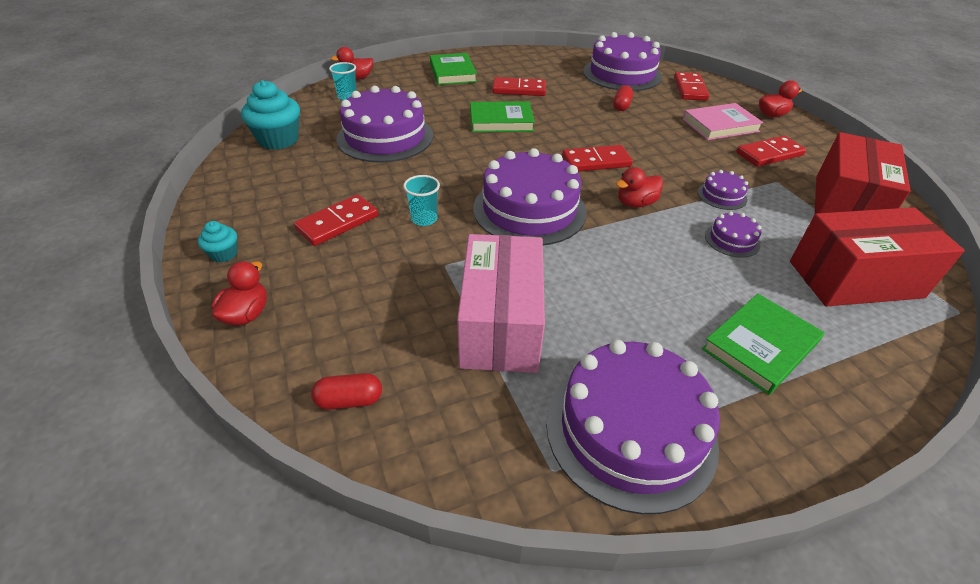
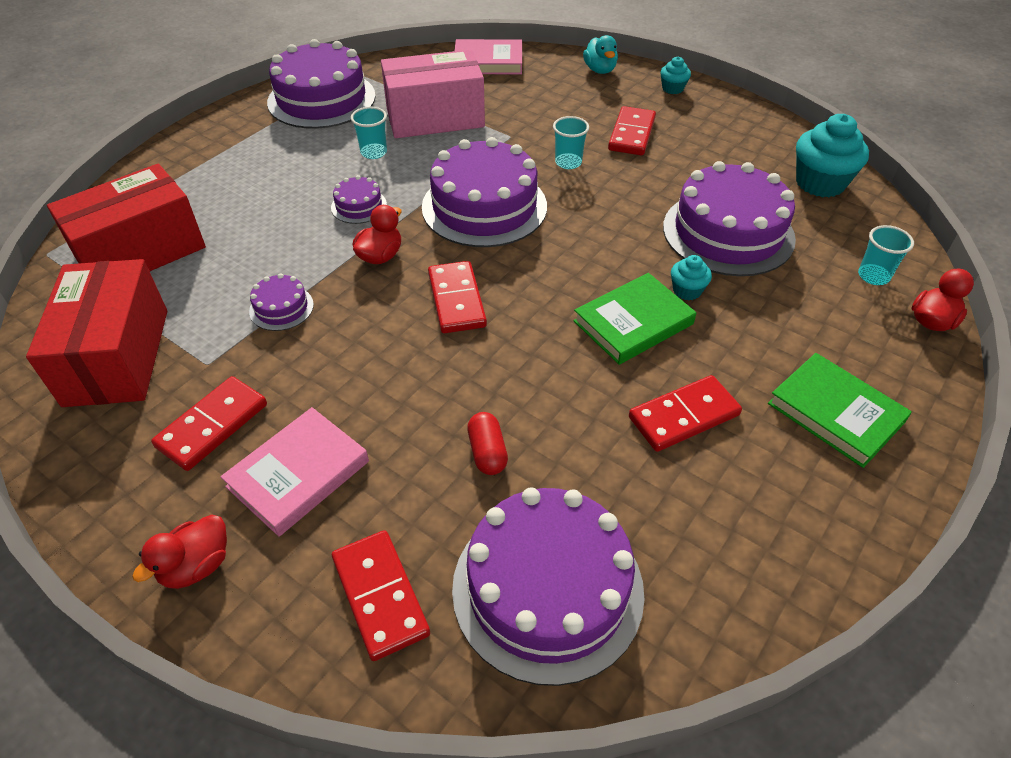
camera: 150 degrees right, 5 degrees up
red duck [212,261,267,325] -> turquoise duck [583,35,618,74]
red capsule [311,373,382,410] -> pink book [455,39,522,75]
pink box [457,234,545,373] -> pink box turned 75 degrees counterclockwise [381,49,485,138]
red domino [562,145,633,171] -> red domino turned 60 degrees counterclockwise [428,261,487,333]
green book [702,294,825,395] -> none
purple cake [705,211,761,258] -> purple cake moved to [331,175,387,224]
none -> turquoise cup [351,107,387,159]
none -> turquoise cupcake [671,255,712,300]

